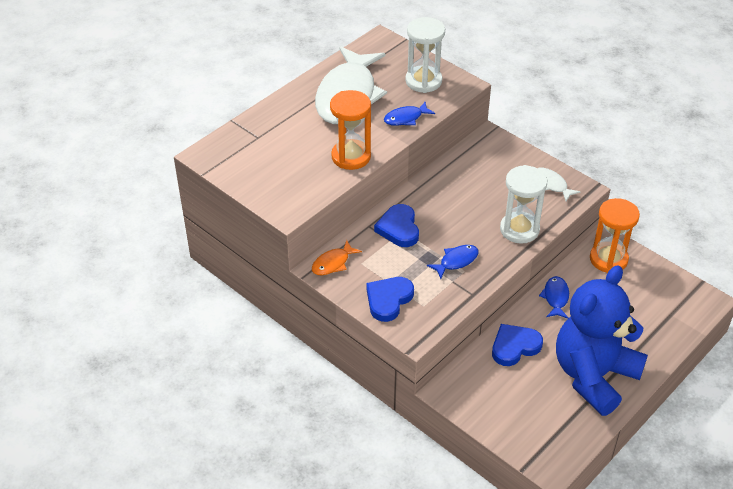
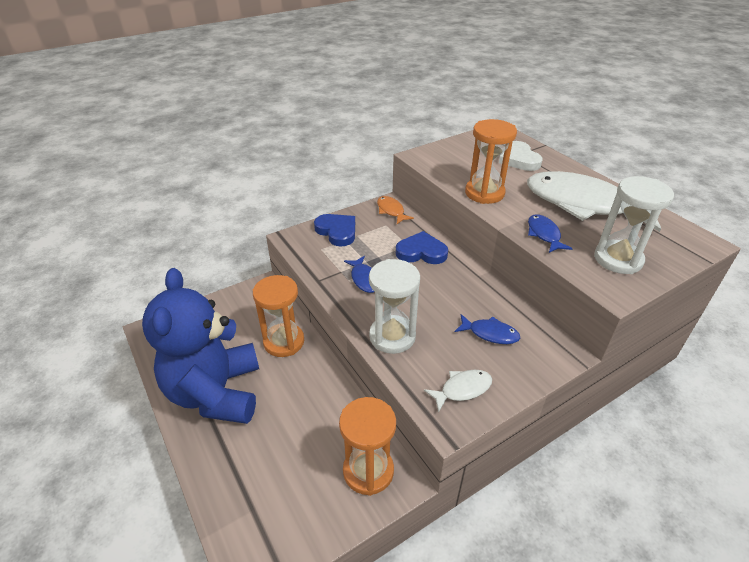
camera: 105 degrees right, 5 degrees down
blue heart [492,324,543,366] -> orange hourglass [253,275,304,357]
blue fish [539,276,569,319] -> blue fish moved to [455,314,520,344]
blue teddy bear [556,265,648,416] -> blue teddy bear turned 150 degrees counterclockwise [142,268,259,424]
none -> white heart [499,141,543,171]

